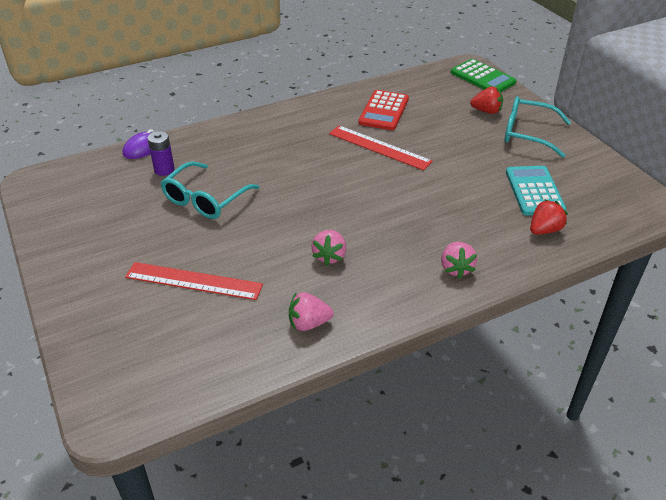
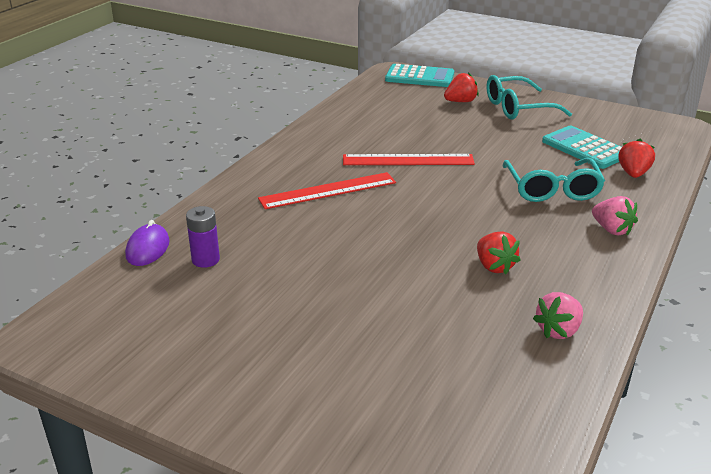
camera: 35 degrees left, 10 degrees down
red ruler [125,262,263,300] -> red ruler moved to [258,172,396,209]
turquoise glasses [161,162,259,219] -> turquoise glasses moved to [502,158,605,202]
pink strawberry [311,230,347,266] -> red strawberry [477,232,520,275]
red calculator [358,90,409,130] -> none
green calculator [451,59,516,92] -> turquoise calculator [385,64,454,87]

